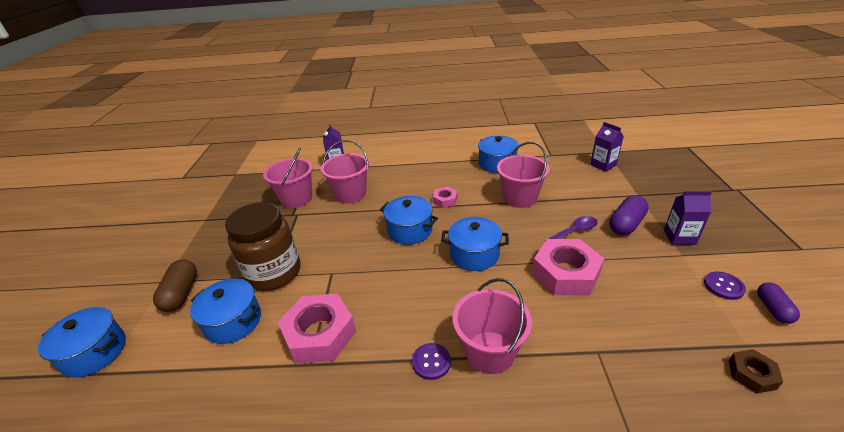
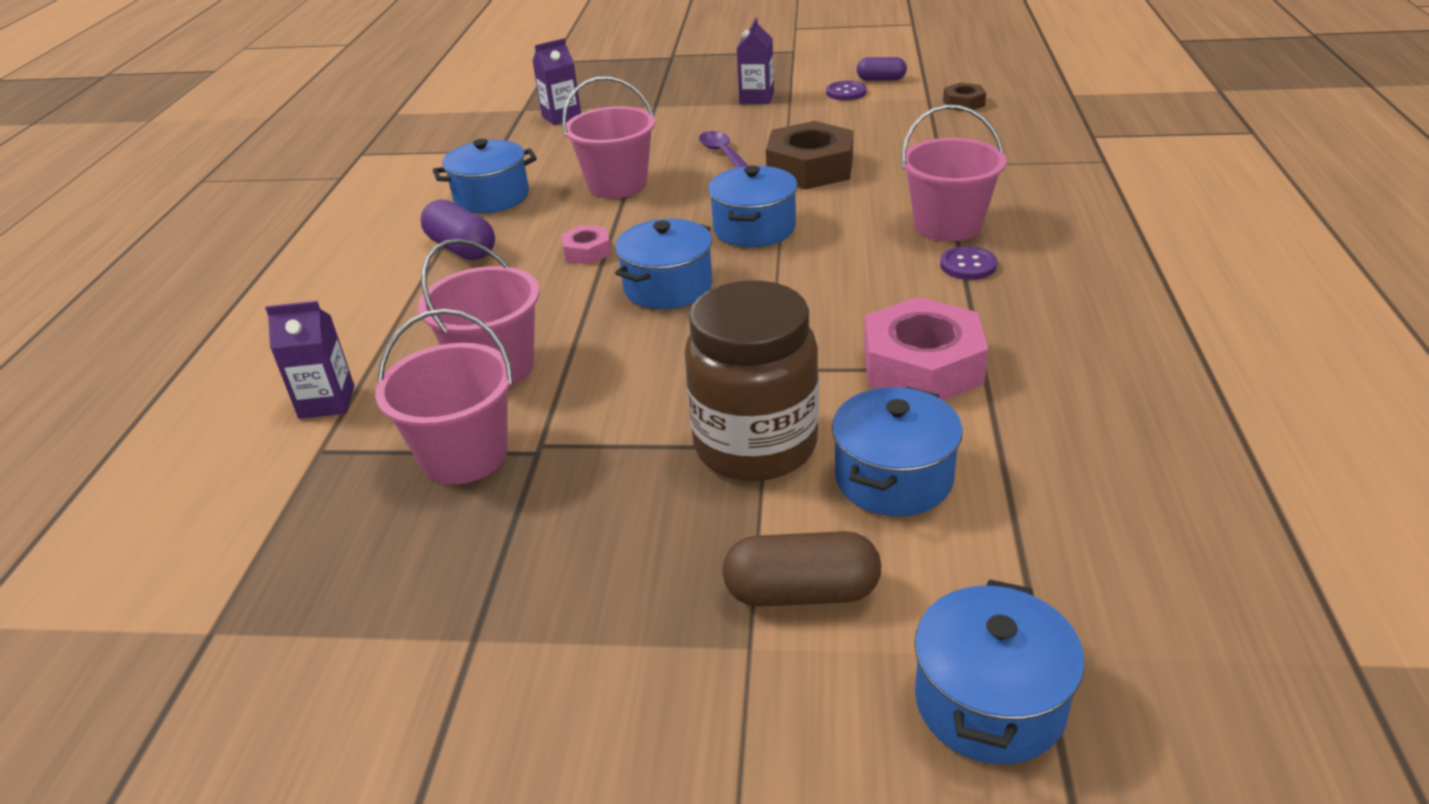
camera: 85 degrees left, 0 degrees up
pink nut [532,239,604,296] -> brown nut [766,121,854,189]
purple capsule [609,195,649,235] -> purple capsule moved to [421,199,495,260]

